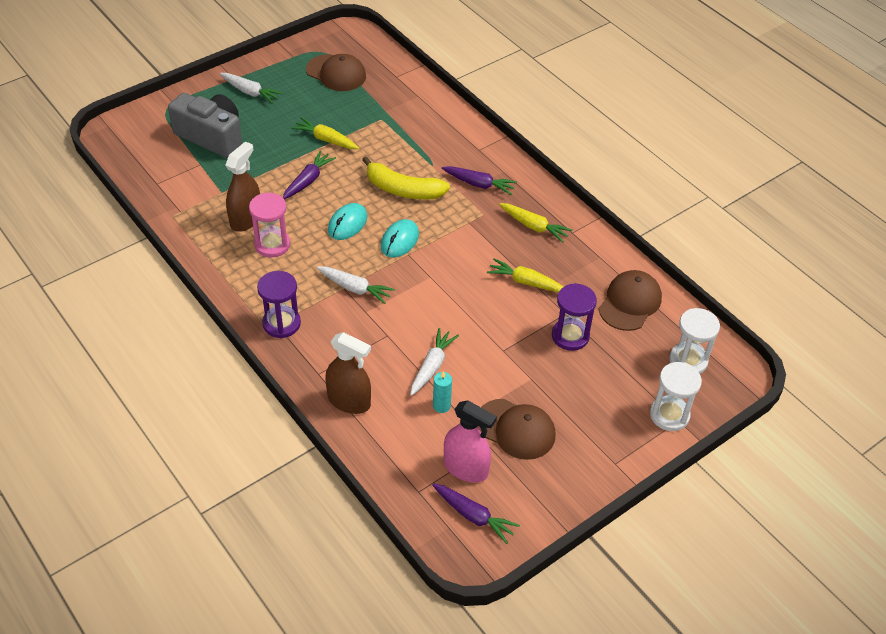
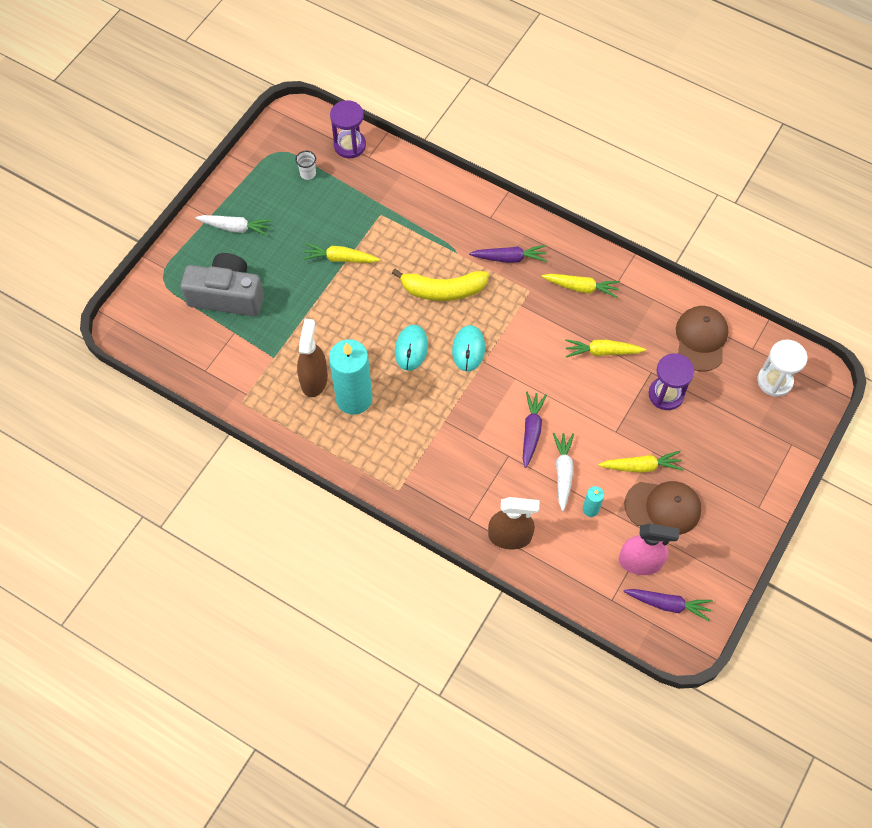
camera: 20 degrees left, 15 degrees up
pink hourglass [249,192,290,257] -> turquoise candle [329,339,372,415]
purple hourglass [257,271,301,338] -> purple hourglass moved to [330,100,366,158]
purple carrot [282,151,336,199] -> purple carrot moved to [523,392,547,468]
brown cap [306,54,366,91] -> white cup [295,151,316,180]
white carrot [316,266,395,304] -> none
white hourglass [650,362,702,431] -> none
none -> yellow carrot [598,451,684,473]

